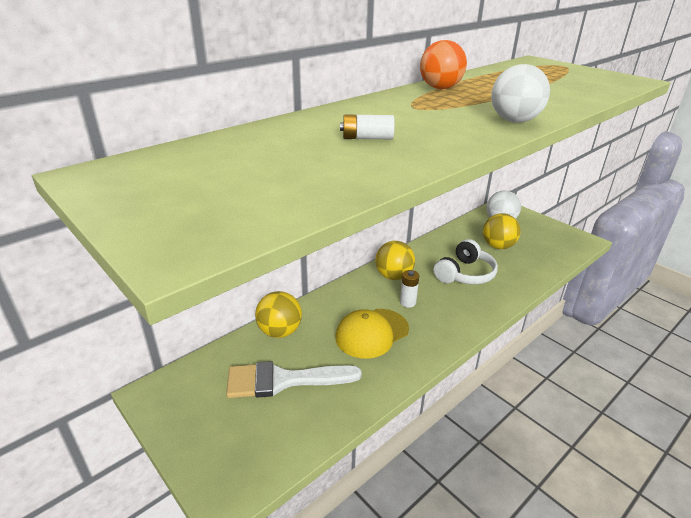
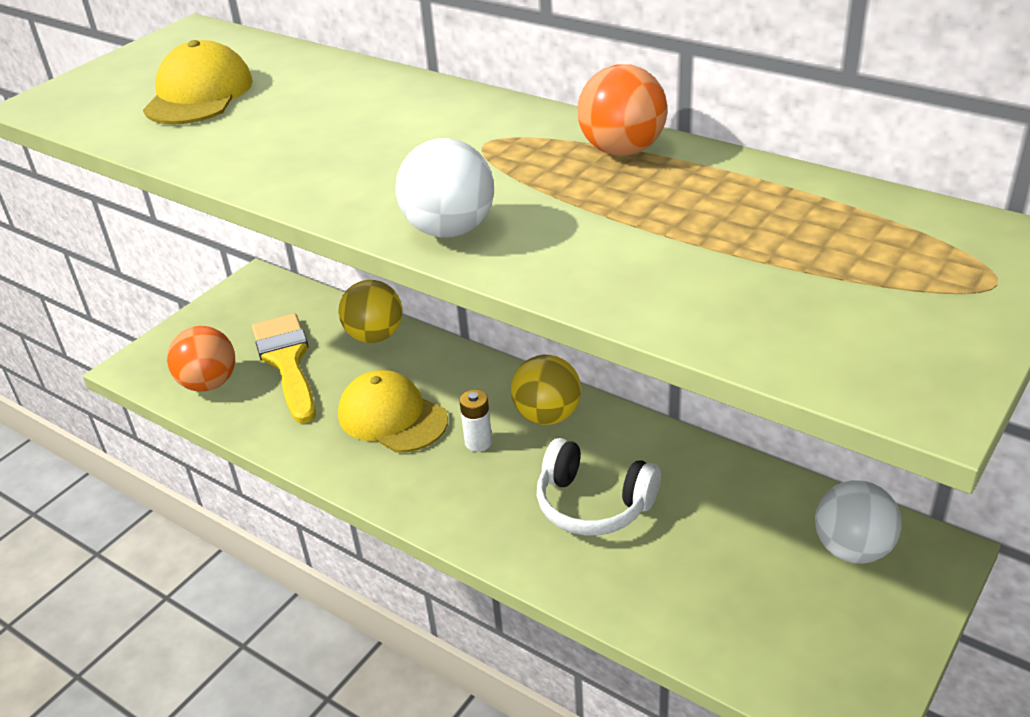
camera: 80 degrees right, 5 degrees up
white brush [226,361,362,398] -> yellow brush [252,313,316,423]
white battery [340,115,395,139] -> none
yellow ball [483,213,521,249] -> none
none -> yellow cap [143,40,253,125]
none -> orange ball [167,326,235,392]

